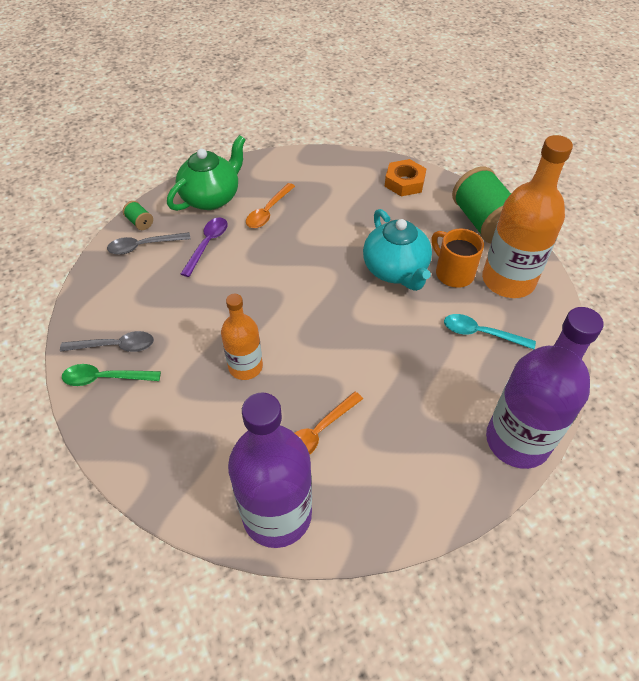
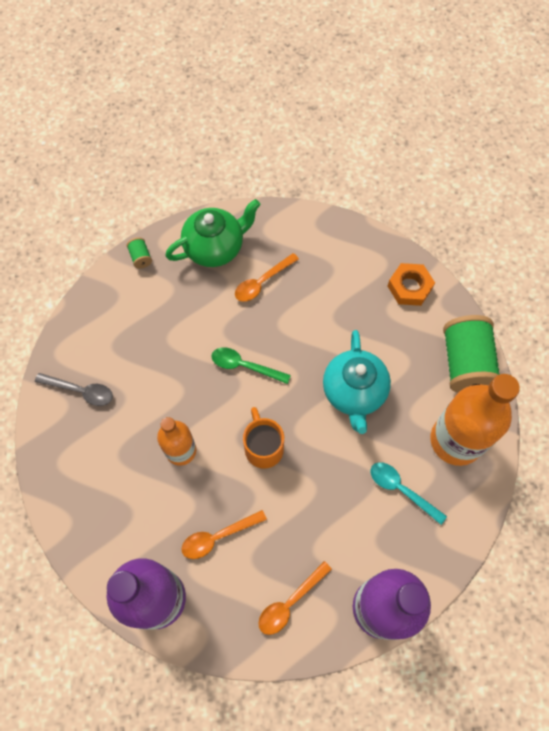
camera: 20 degrees right, 15 degrees up
green spoon [62,364,161,386] -> green spoon moved to [211,347,291,384]
grey spoon [107,232,191,255] -> none
purple spoon [181,218,228,277] -> none
orange mug [431,229,484,288] -> orange mug moved to [243,407,284,469]
none -> orange spoon [258,561,332,635]

